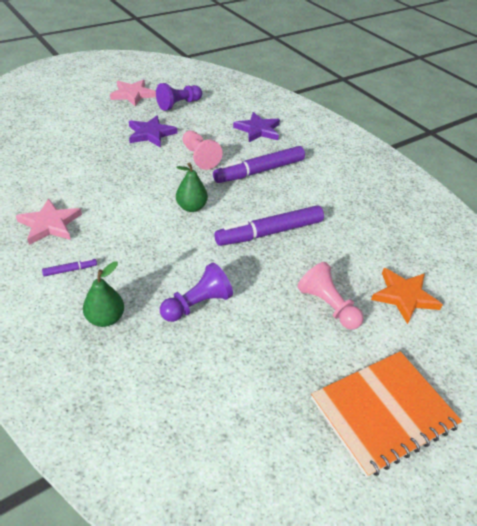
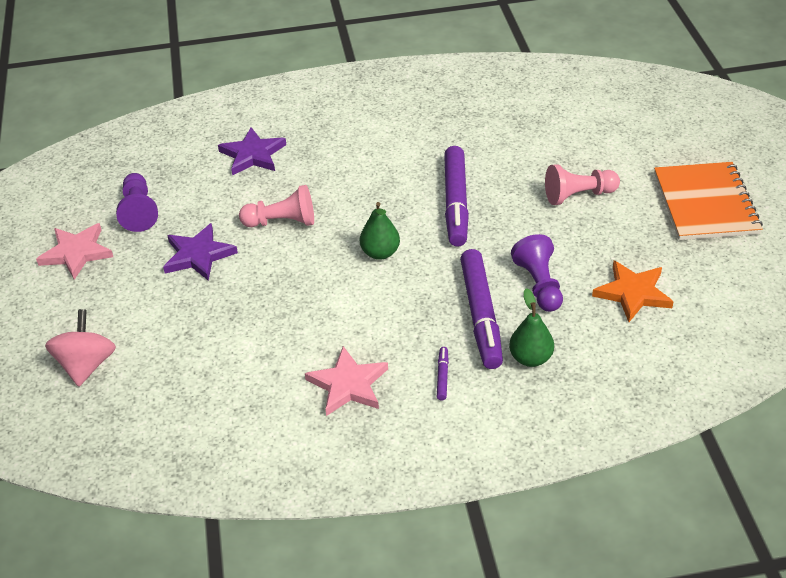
camera: 60 degrees left, 0 degrees up
purple marker [213,146,305,183] -> purple marker moved to [460,249,503,369]
orange star [371,268,443,324] -> orange star moved to [592,260,674,322]
none -> pink spinning top [45,309,116,387]

